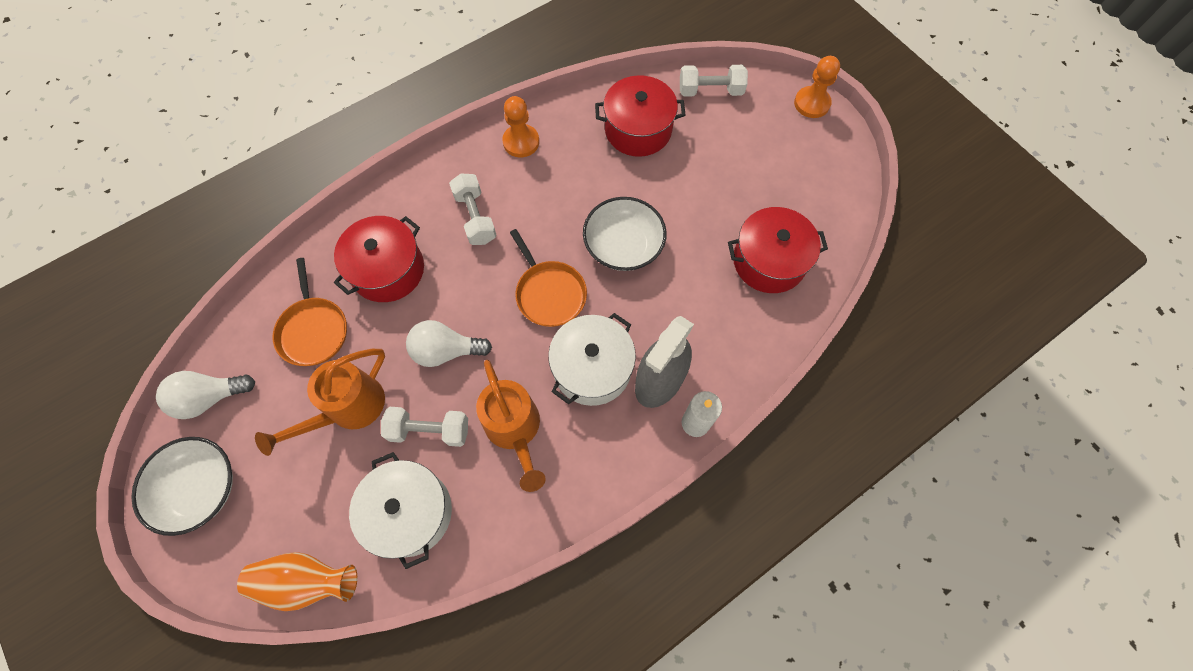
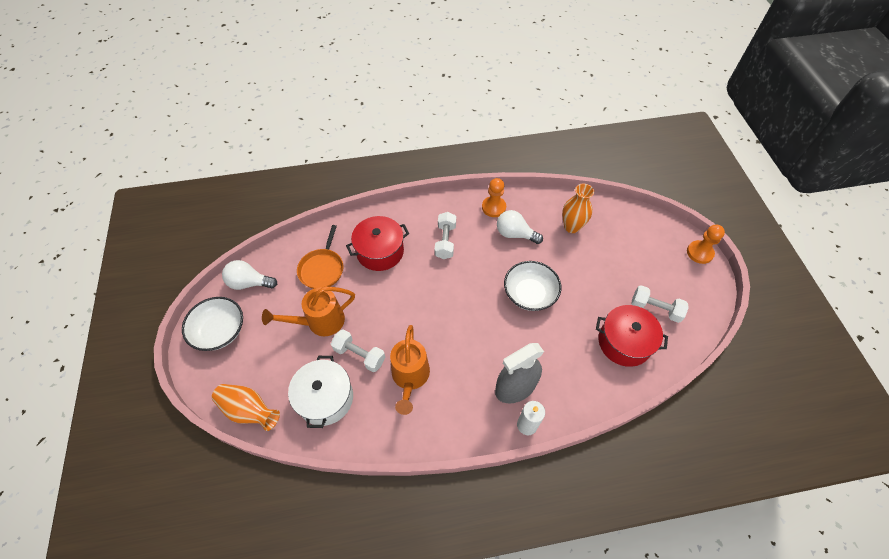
camera: 25 degrees right, 10 degrees down
white light bulb [406,320,492,367] -> white light bulb moved to [497,210,543,244]
orange pan [510,229,587,327] -> none
white pot [548,313,636,406] -> none
red pot [595,75,686,157] -> orange vase [562,184,594,233]
white dumbbell [680,65,748,97] -> white dumbbell moved to [632,285,689,323]

